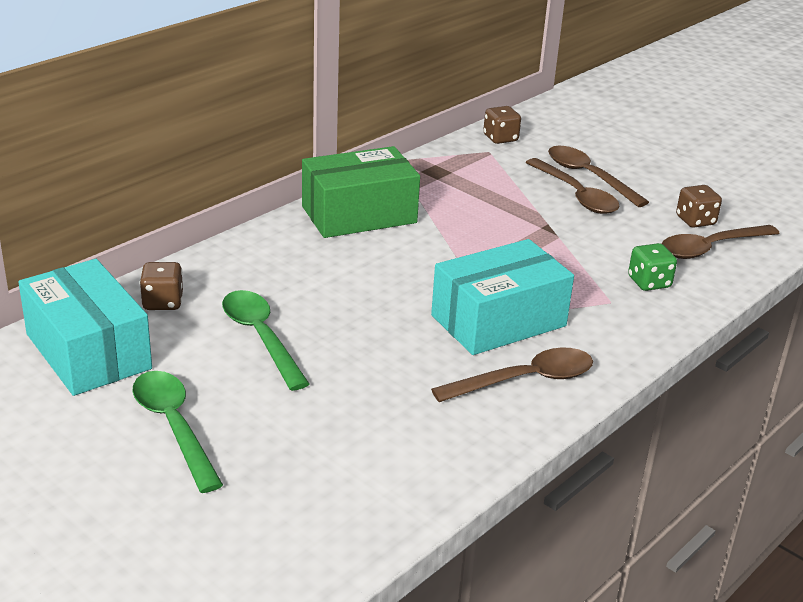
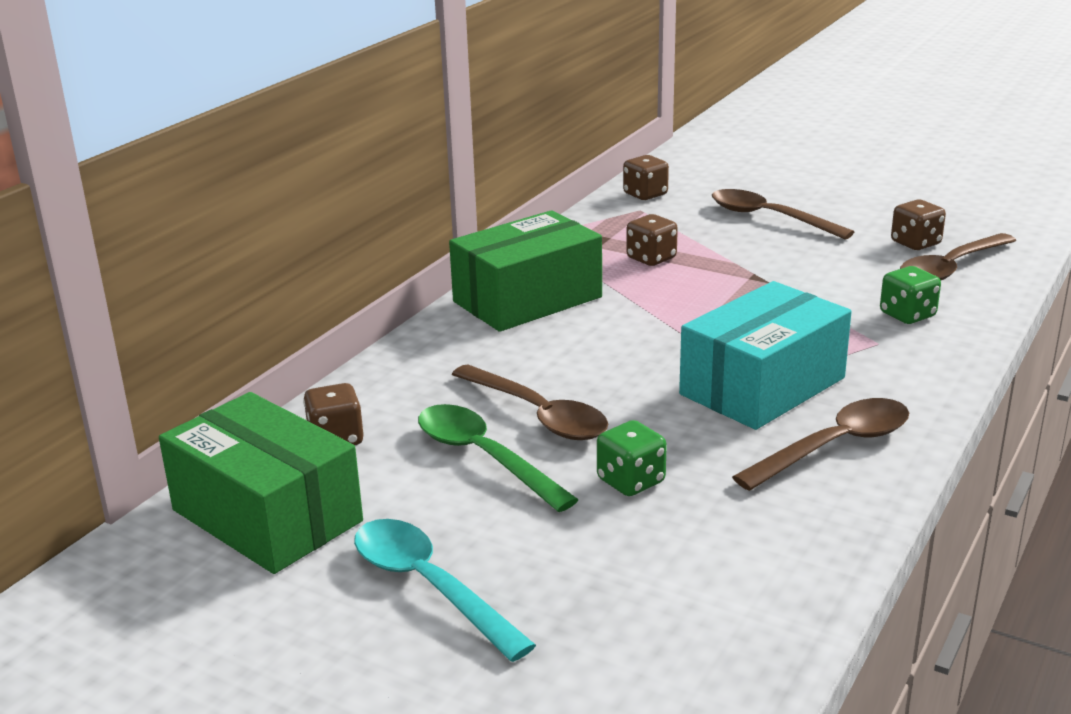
camera: 10 degrees left, 5 degrees down
turquoise box [18,259,152,396] -> green box [159,392,363,574]
green spoon [132,371,223,493] -> turquoise spoon [354,519,536,662]
brown spoon [525,158,620,214] -> brown spoon moved to [452,364,608,440]
none -> green dice [597,420,667,496]
none -> brown dice [626,214,678,266]

